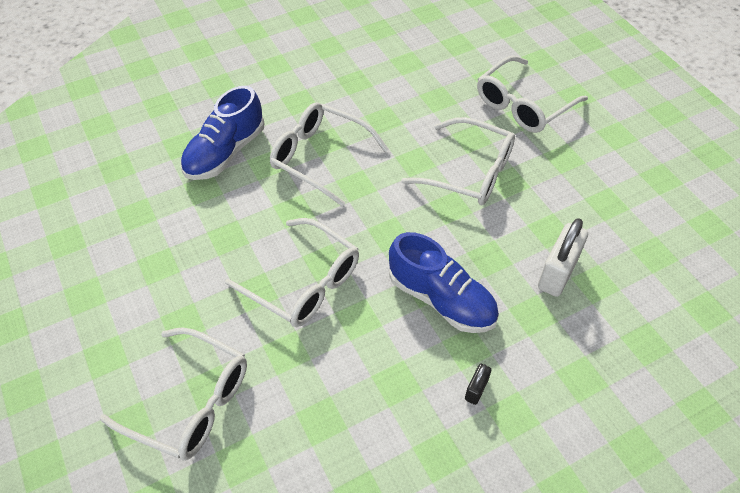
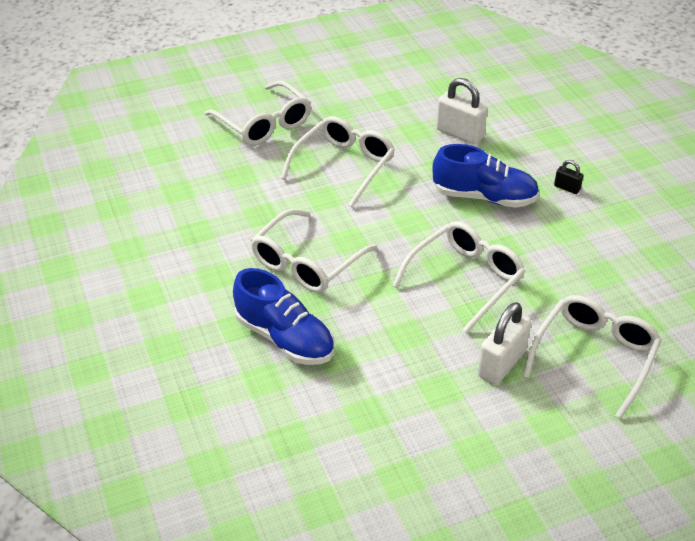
camera: 85 degrees left, 10 degrees down
blue shoe [389,232,499,333] -> blue shoe turned 60 degrees clockwise [433,144,539,208]
none -> white padlock [478,302,531,385]

